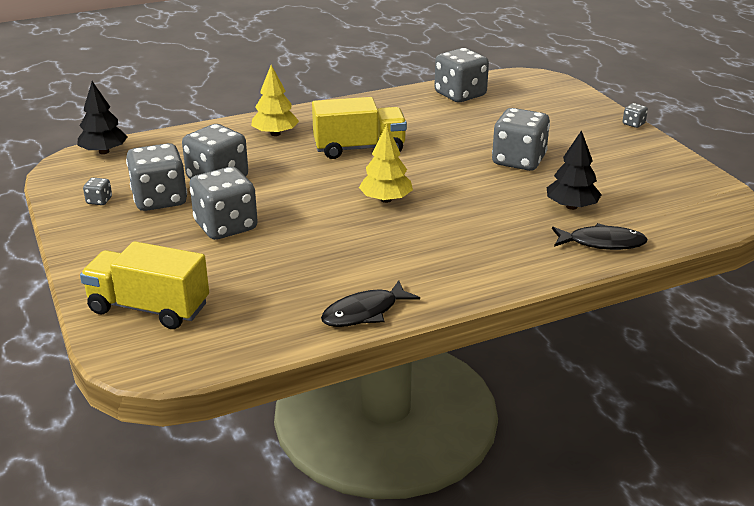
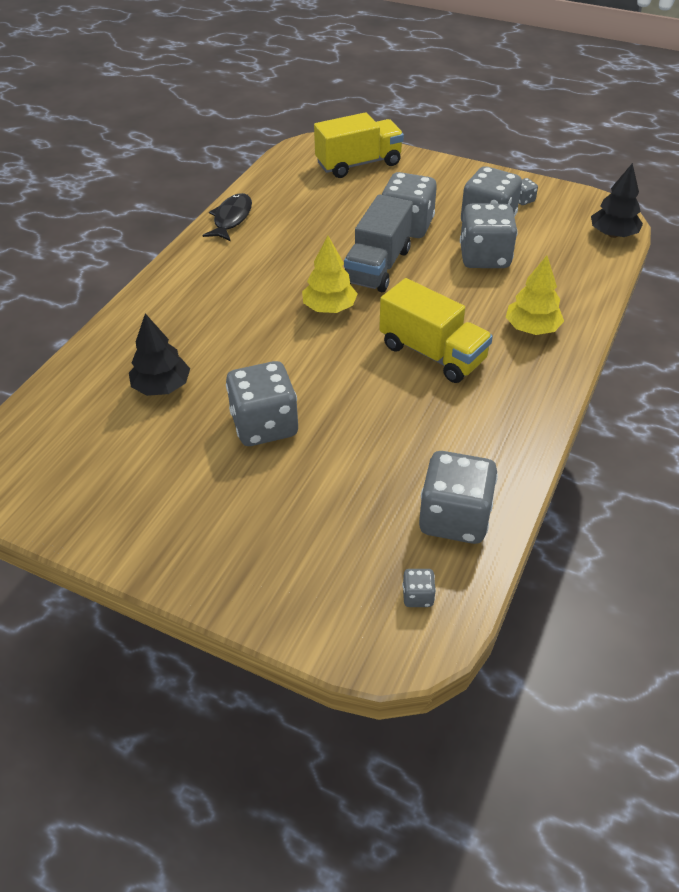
camera: 140 degrees right, 15 degrees up
yellow truck [312,97,407,159] -> yellow truck turned 90 degrees counterclockwise [379,278,493,383]
black fish [552,223,648,250] -> none
grey dice [623,103,648,128] -> grey dice moved to [402,569,436,607]
none -> grey truck [344,194,413,292]

